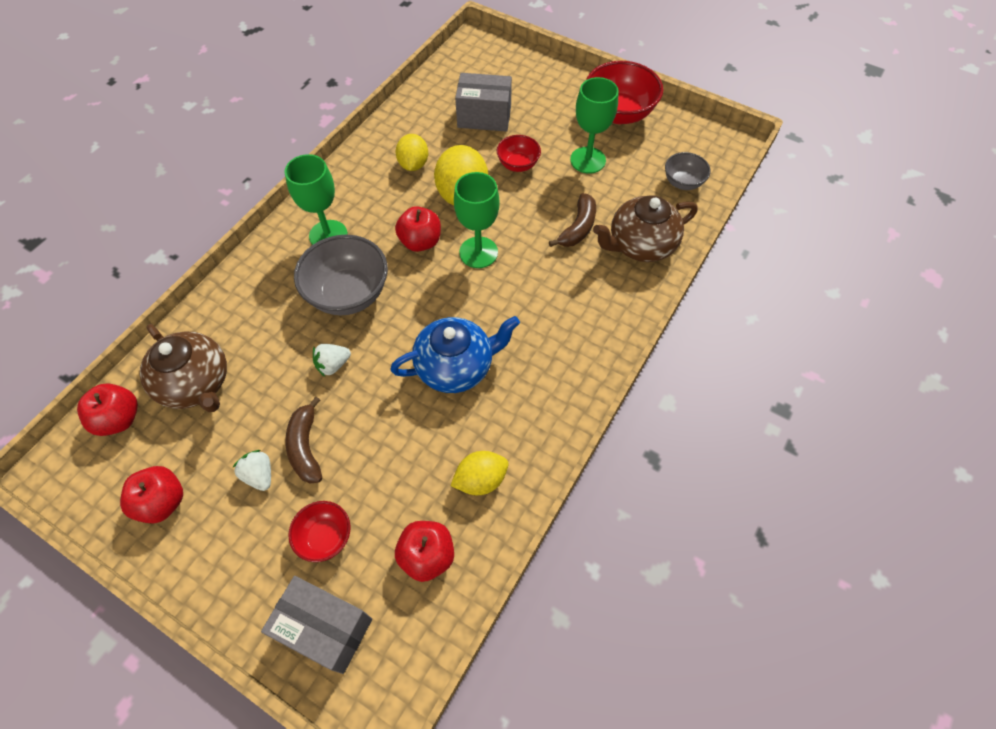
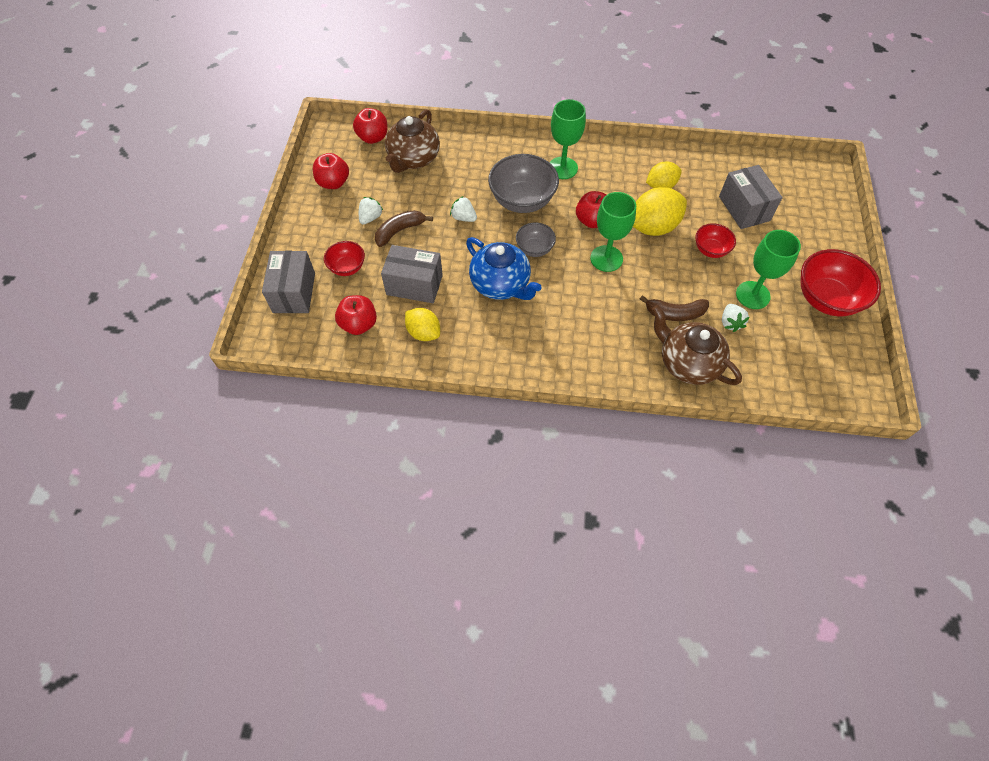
camera: 65 degrees right, 0 degrees up
grey bowl [665,152,711,190] -> grey bowl moved to [516,223,556,257]
none -> grey box [381,245,443,303]
none -> white strawberry [722,304,750,332]

